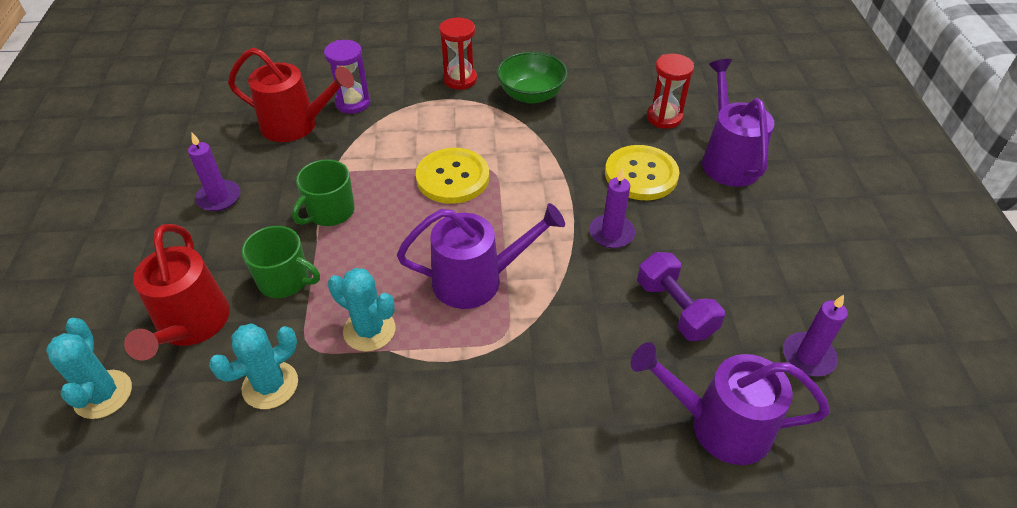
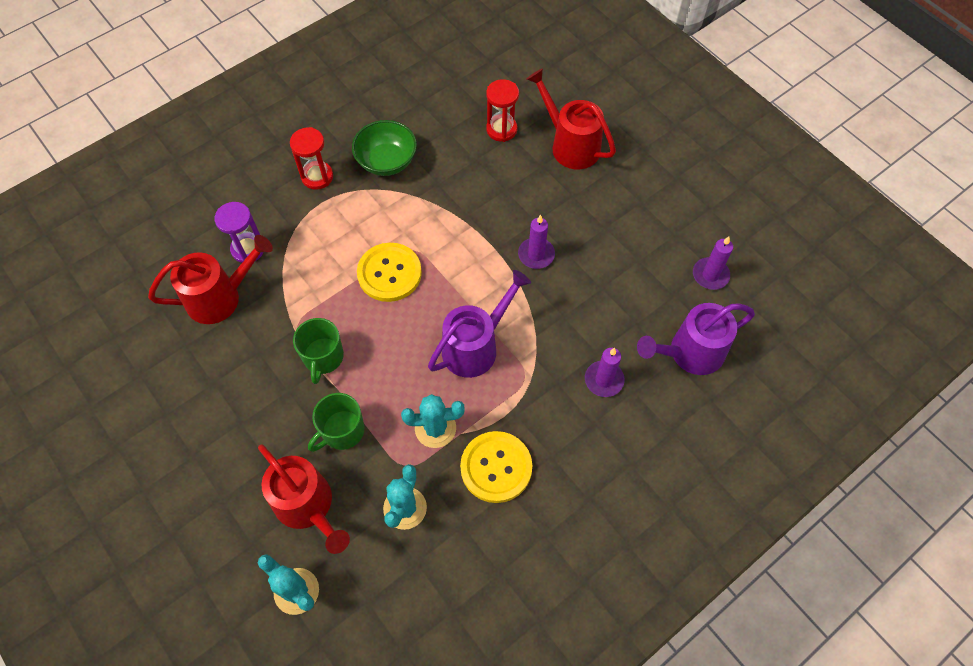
camera: 35 degrees left, 15 degrees up
purple candle [188,133,240,211] -> purple candle moved to [585,348,625,397]
green mug [242,226,320,298] -> green mug turned 150 degrees clockwise [308,393,364,452]
yellow button [605,145,679,200] -> yellow button moved to [460,431,532,503]
purple dumbbell [638,252,725,341] -> none
purple watering can [702,59,774,187] -> red watering can [527,68,616,169]

